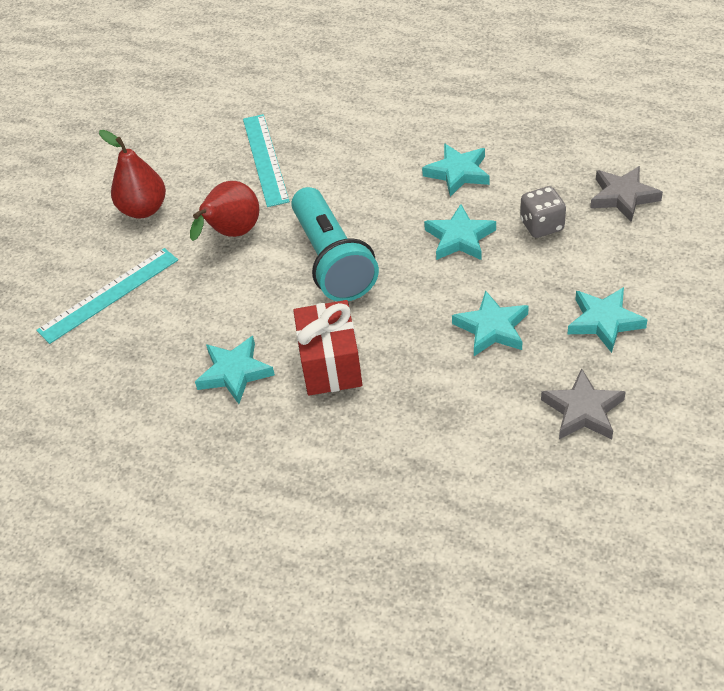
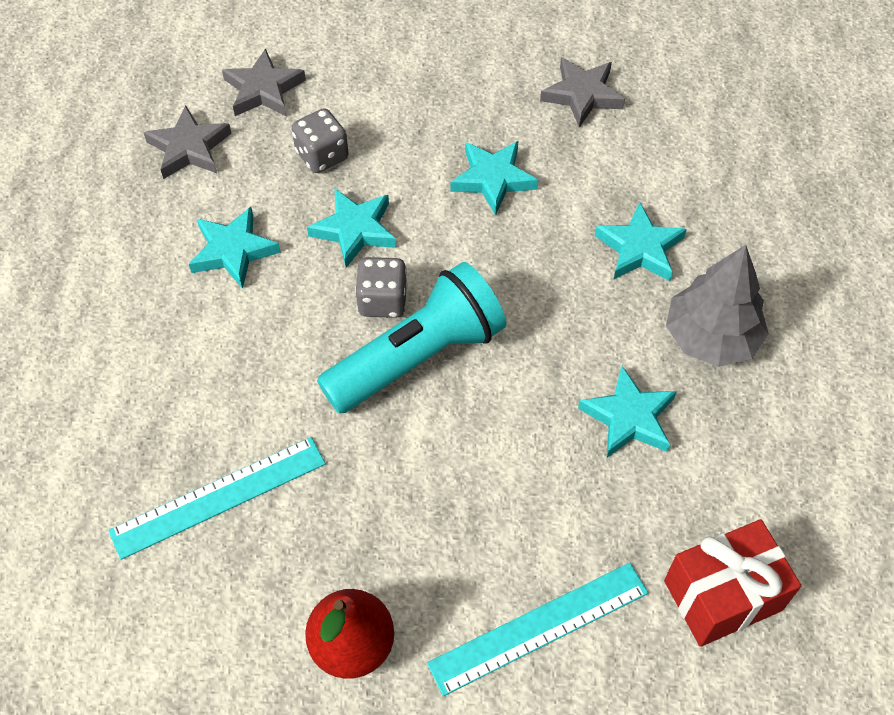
camera: 110 degrees left, 10 degrees up
turquoise ruler [36,248,178,344] -> turquoise ruler turned 60 degrees counterclockwise [427,563,648,696]
red pear [190,181,259,241] -> none
red gift [293,300,362,396] -> red gift moved to [664,519,801,647]
turquoise star [567,287,648,353] -> turquoise star moved to [595,203,687,281]
none -> grey star [143,105,232,179]
none -> grey dice [355,257,408,318]
none -> grey tree [666,245,769,367]

